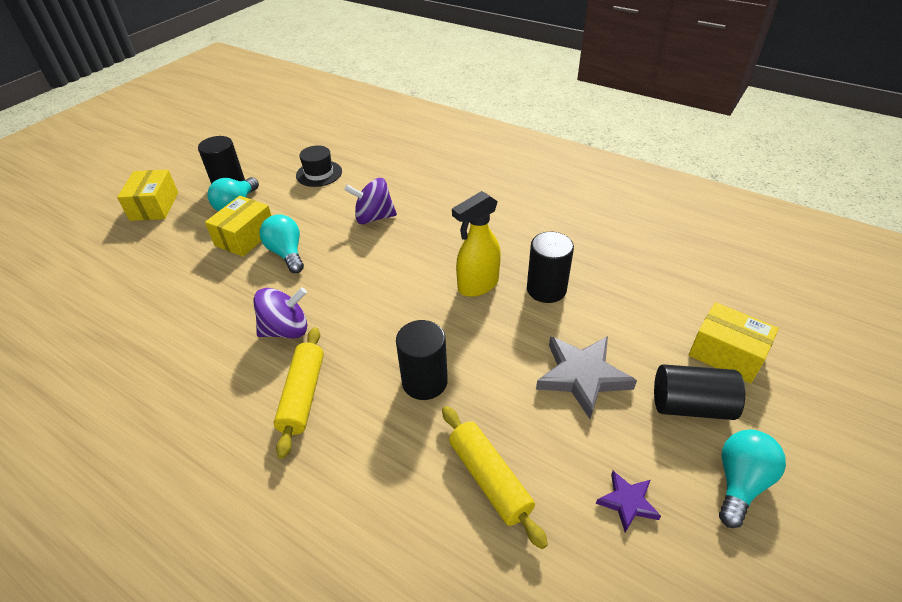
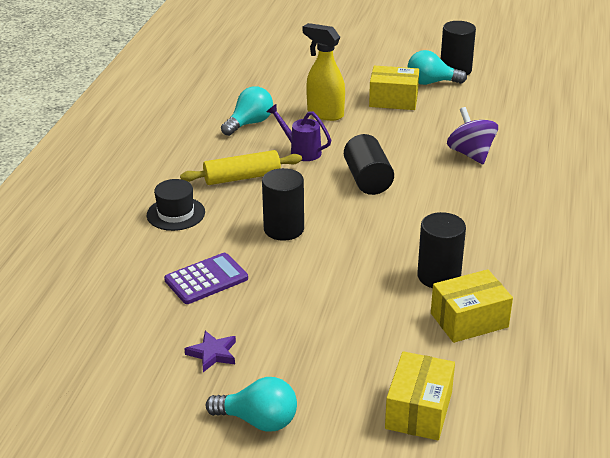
camera: 70 degrees right, 10 degrees down
yellow box [117,169,178,221] -> yellow box moved to [431,269,513,343]
purple spinning top [253,287,307,339] -> purple watering can [267,104,331,161]
turquoise light bulb [260,214,304,273] -> turquoise light bulb moved to [221,87,273,136]
black hat [296,145,342,187] -> black hat moved to [147,179,205,231]
yellow rolling pin [442,406,548,549] -> purple calculator [164,253,248,304]
yellow spray bottle [452,191,501,297] -> yellow spray bottle moved to [303,23,345,121]
grey star [536,336,637,419] -> none
black cylinder [654,364,745,420] -> black cylinder moved to [344,134,394,195]

